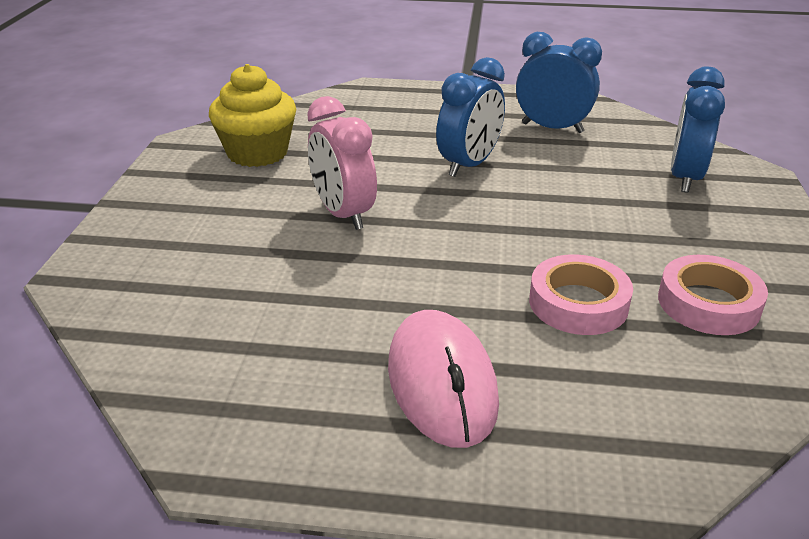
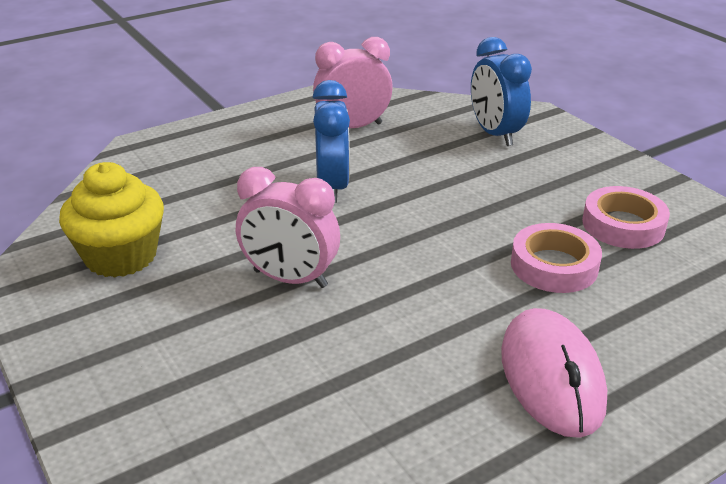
camera: 40 degrees left, 0 degrees up
pink mouse [388,310,499,448] -> pink mouse turned 45 degrees clockwise [501,308,607,438]
blue clock [516,32,602,133] -> pink clock [313,37,393,128]

